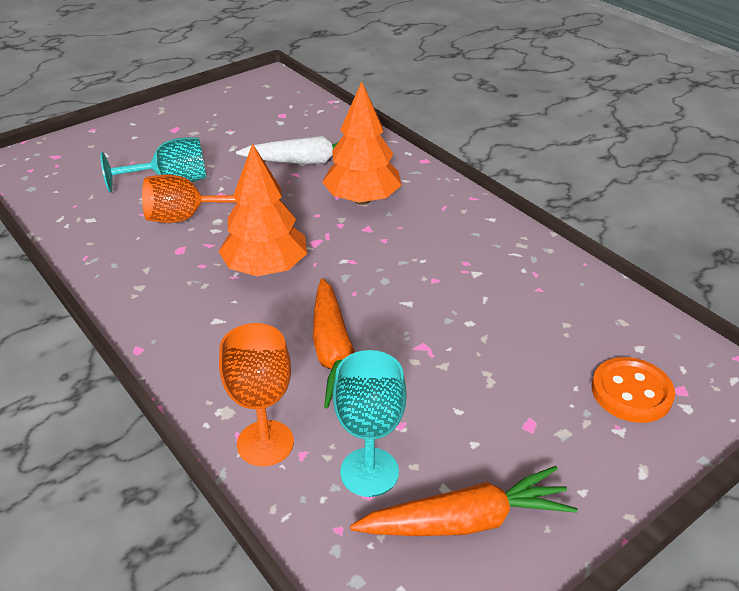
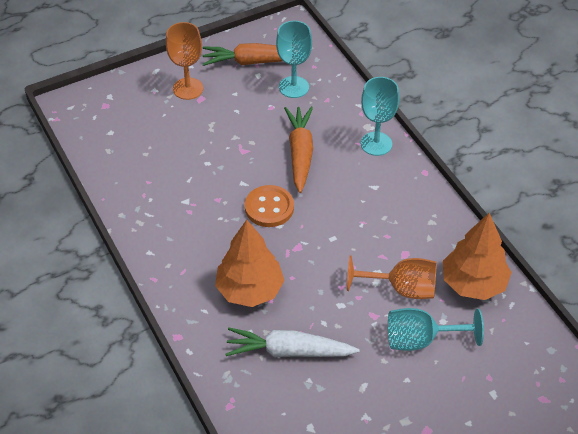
camera: 170 degrees left, 10 degrees up
orange tree [218,143,307,276] -> orange tree moved to [443,213,512,300]
orange goblet [219,323,294,467] -> orange goblet moved to [166,22,203,100]
orange button [592,357,675,423] -> orange button moved to [245,185,294,227]
none -> turquoise goblet [361,77,399,156]

